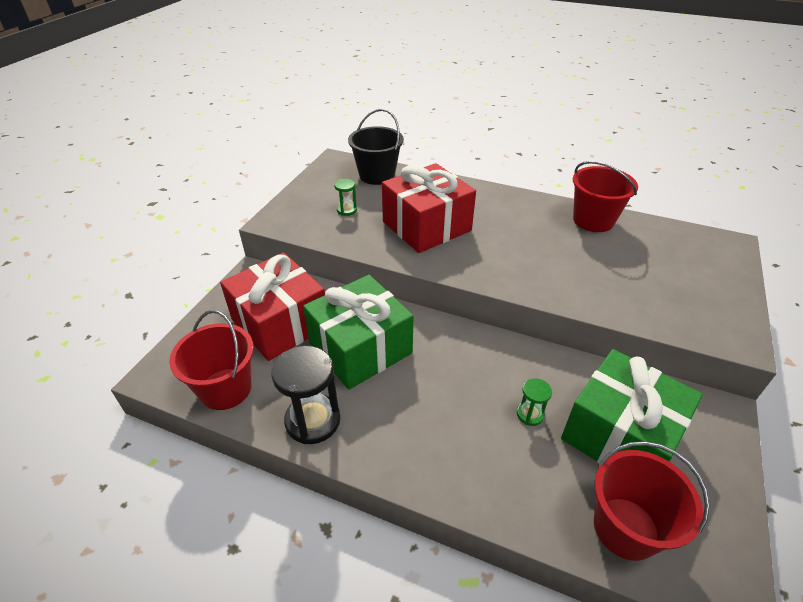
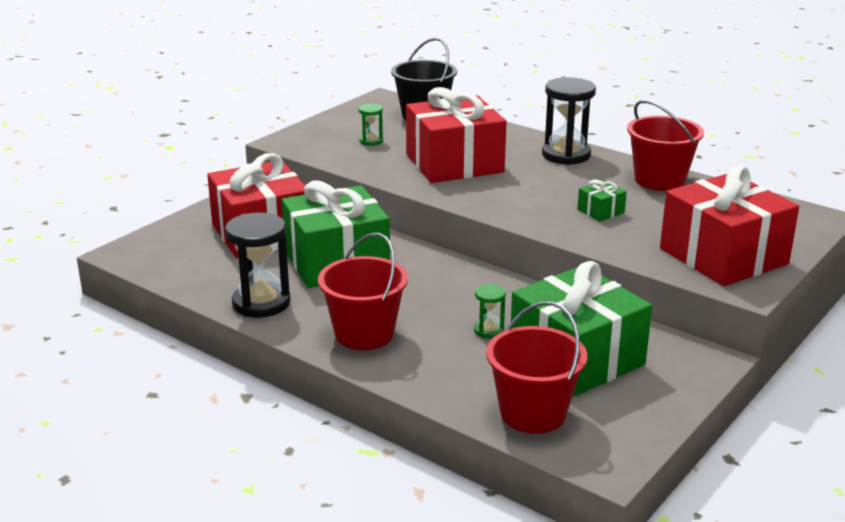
camera: 15 degrees right, 15 degrees down
red bucket [169,310,254,410] -> red bucket moved to [318,233,408,350]
none -> black hourglass [542,77,596,165]
none -> green gift [577,180,627,222]
none -> red gift [660,165,799,286]

